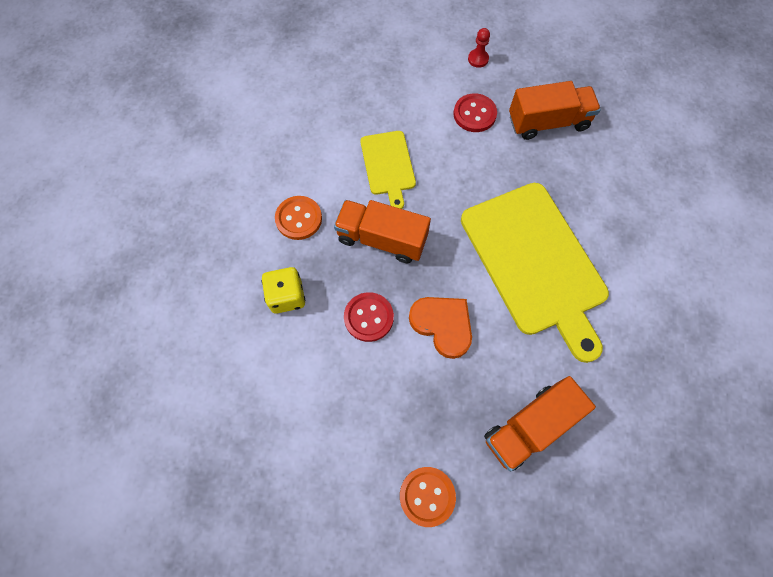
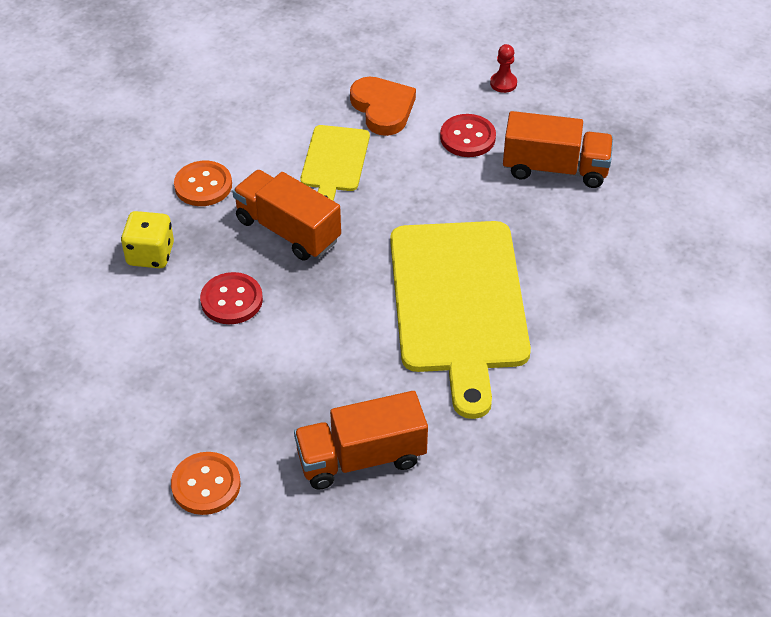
camera: 20 degrees right, 20 degrees down
orange heart [409,297,472,359] -> orange heart moved to [350,77,416,136]

